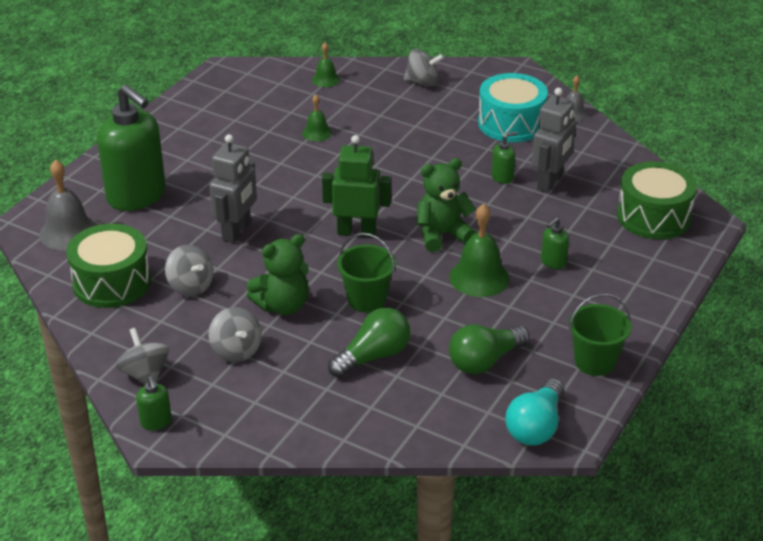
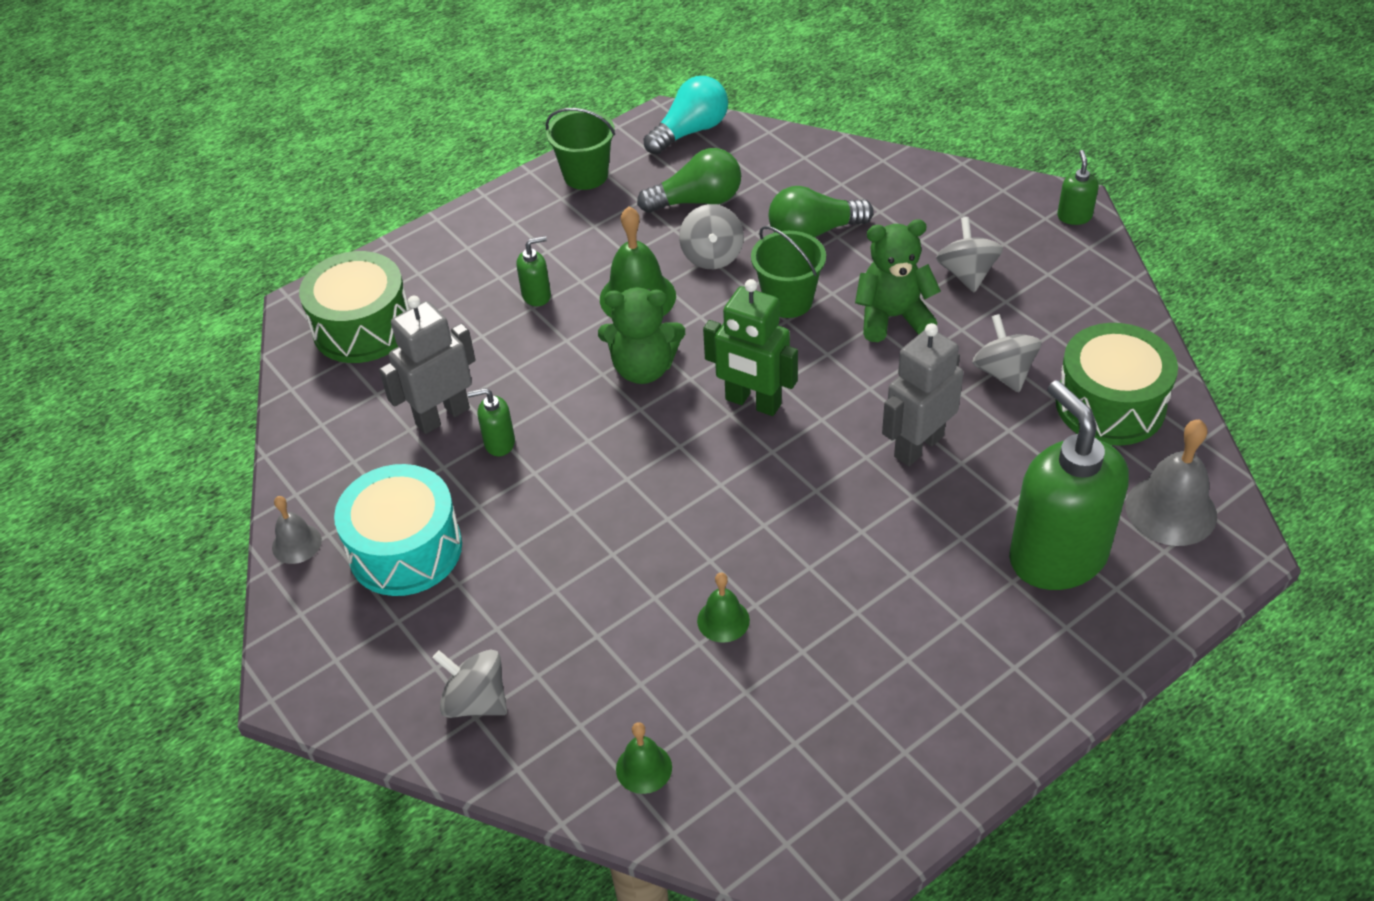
camera: 155 degrees left, 10 degrees up
grey spinning top [115,328,169,384] -> grey spinning top moved to [679,204,744,269]

